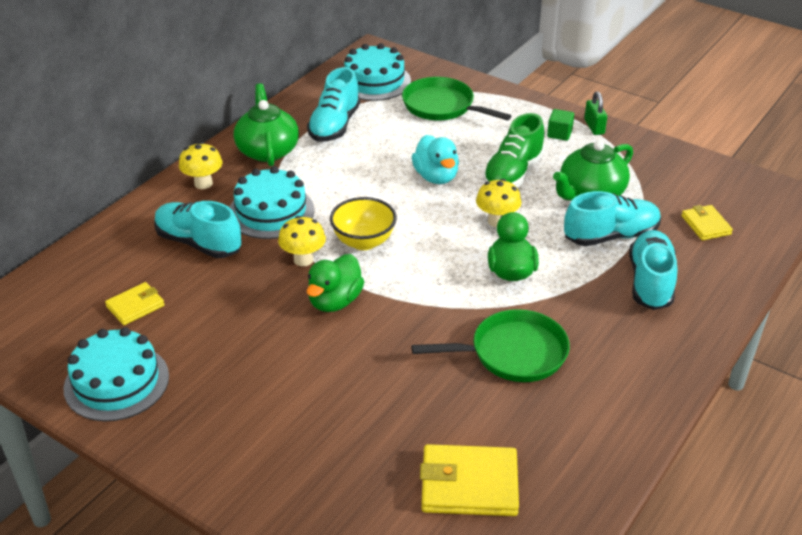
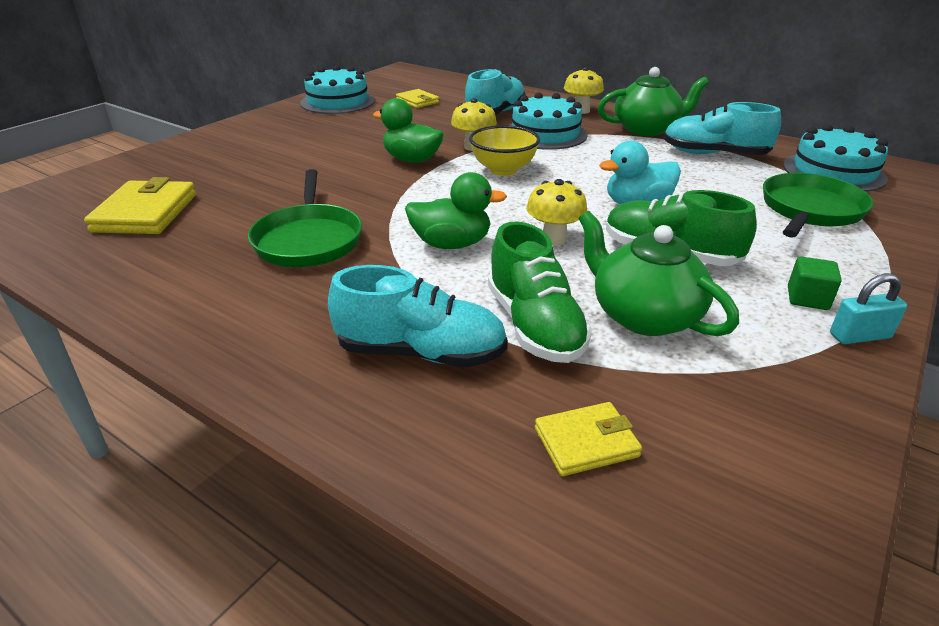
camera: 90 degrees right, 5 degrees down
turquoise shoe [564,191,661,246] -> green shoe [488,221,592,363]
green padlock [584,91,607,135] -> turquoise padlock [830,273,907,344]

